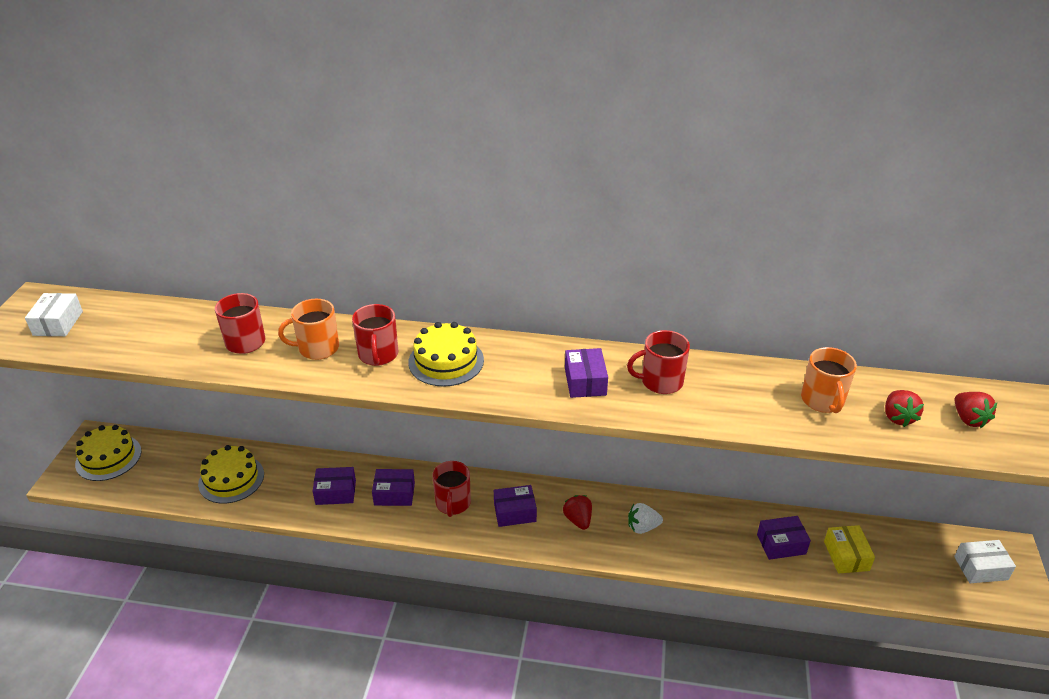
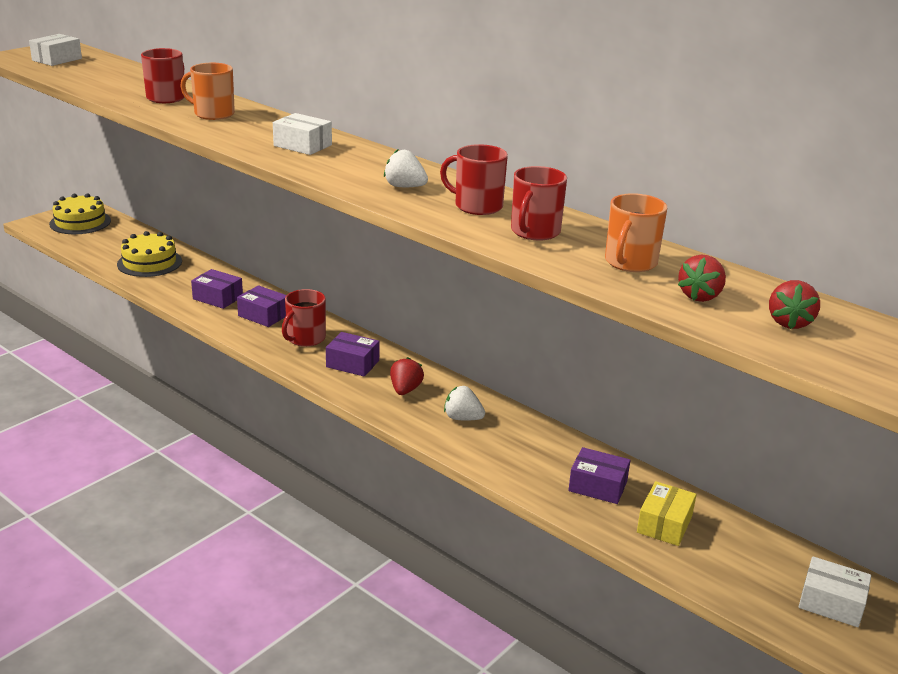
camera: 30 degrees right, 10 degrees down
red mug [352,304,398,366] -> red mug moved to [511,166,567,240]
yellow cake [408,322,484,386] -> white box [273,113,332,155]
purple box [565,348,608,398] -> white strawberry [384,149,428,187]

